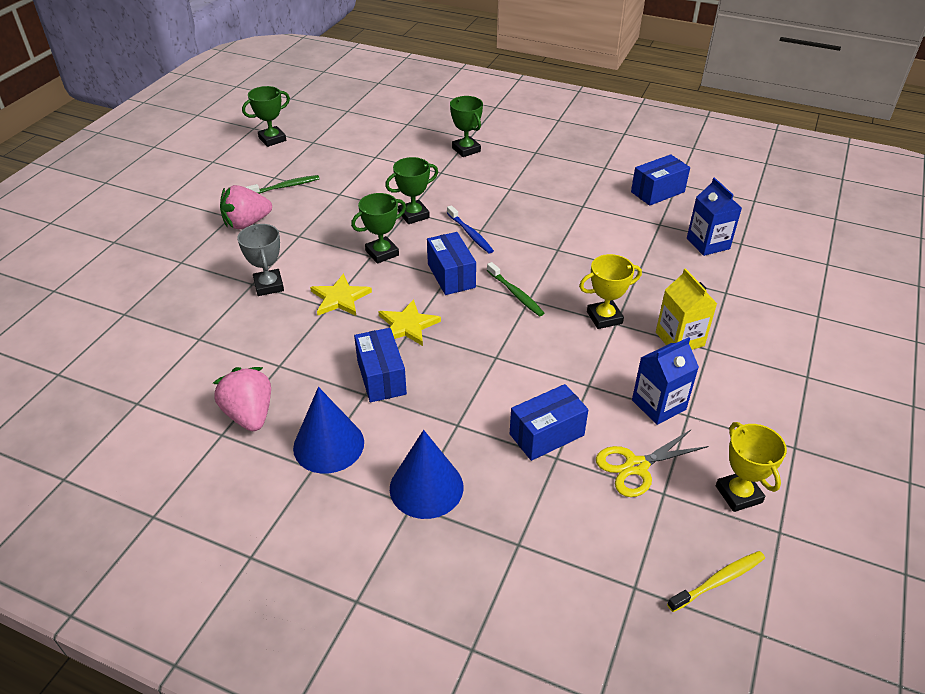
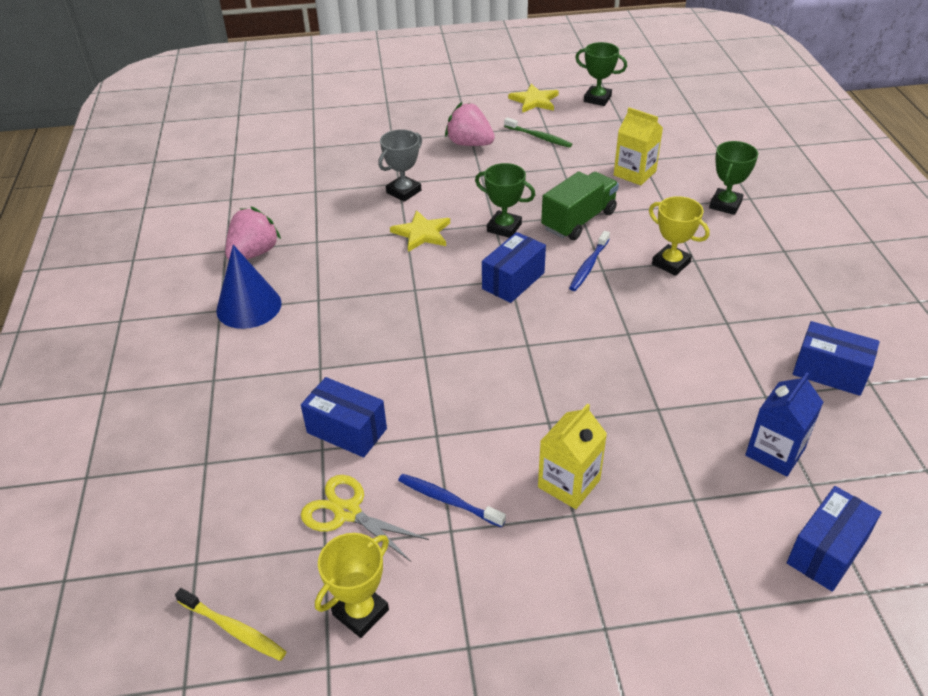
camera: 60 degrees right, 0 degrees up
blue box [354,328,407,402] -> blue box moved to [787,486,882,592]
yellow star [378,299,441,346] -> yellow star moved to [508,84,559,113]
green trophy [385,157,438,224] -> green truck [541,171,619,240]
blue cone [390,430,463,519] -> none
green toothbrush [487,262,544,316] -> none
yellow trophy [579,254,642,329] -> yellow trophy moved to [649,196,710,276]
blue carton [632,337,699,425] -> blue toothbrush [398,474,506,528]
none -> yellow carton [614,107,663,185]

